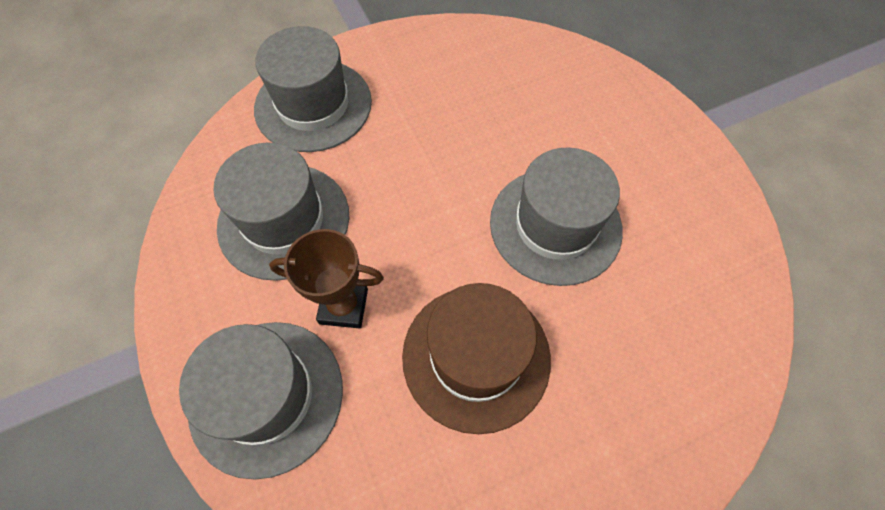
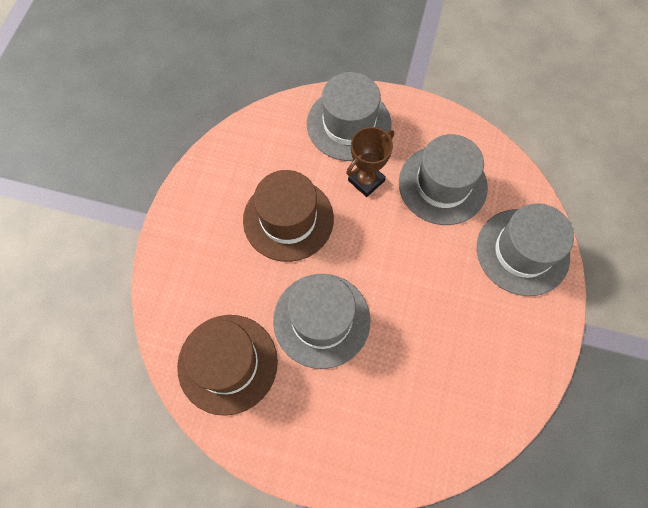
camera: 130 degrees right, 5 degrees up
none -> brown hat [177,315,278,416]

